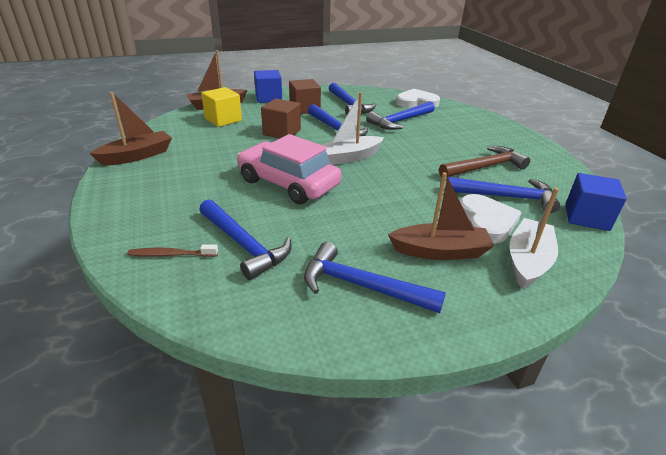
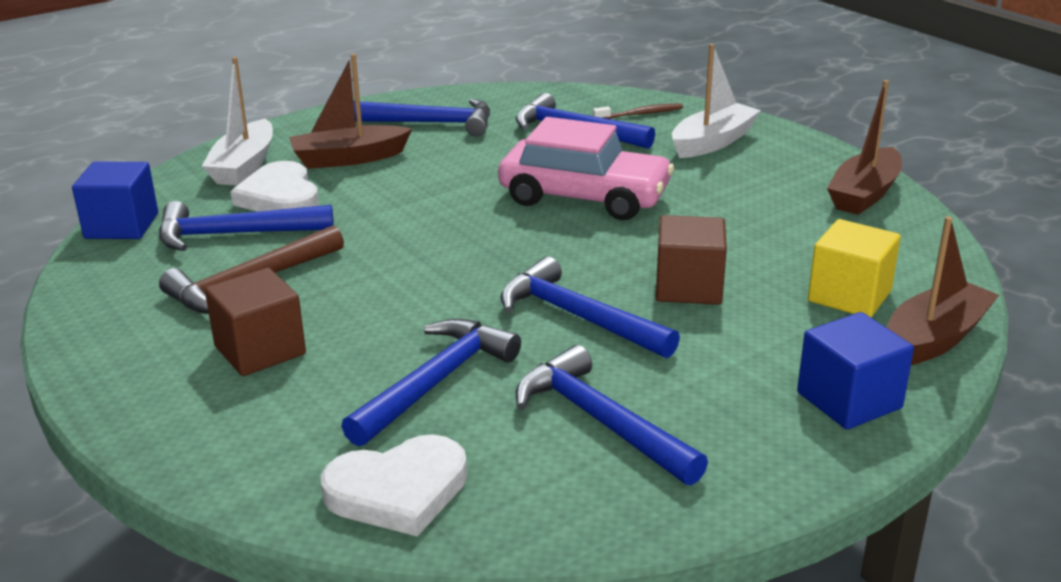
camera: 165 degrees right, 5 degrees down
brown cube [289,79,321,114] -> brown cube moved to [205,268,306,376]
white boat [321,92,384,165] -> white boat moved to [672,44,761,158]

